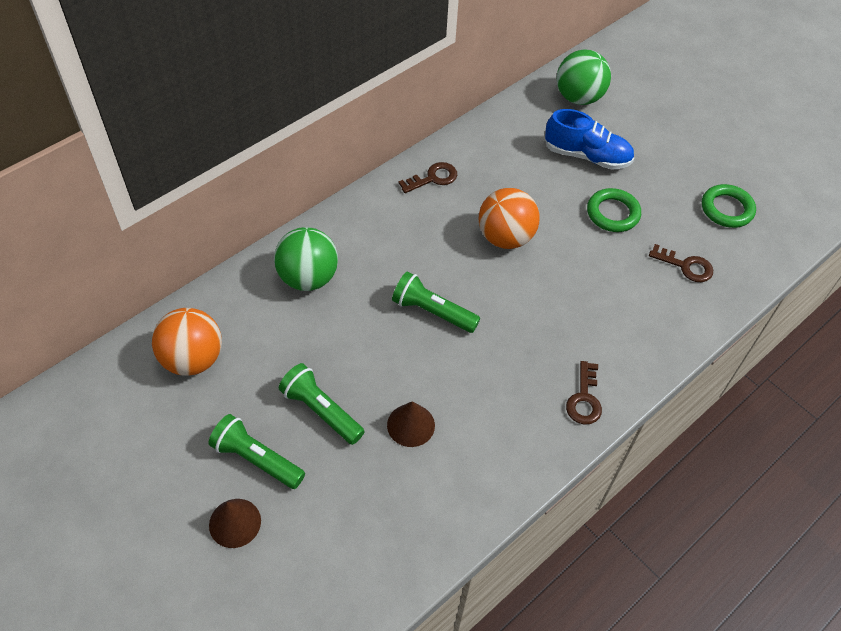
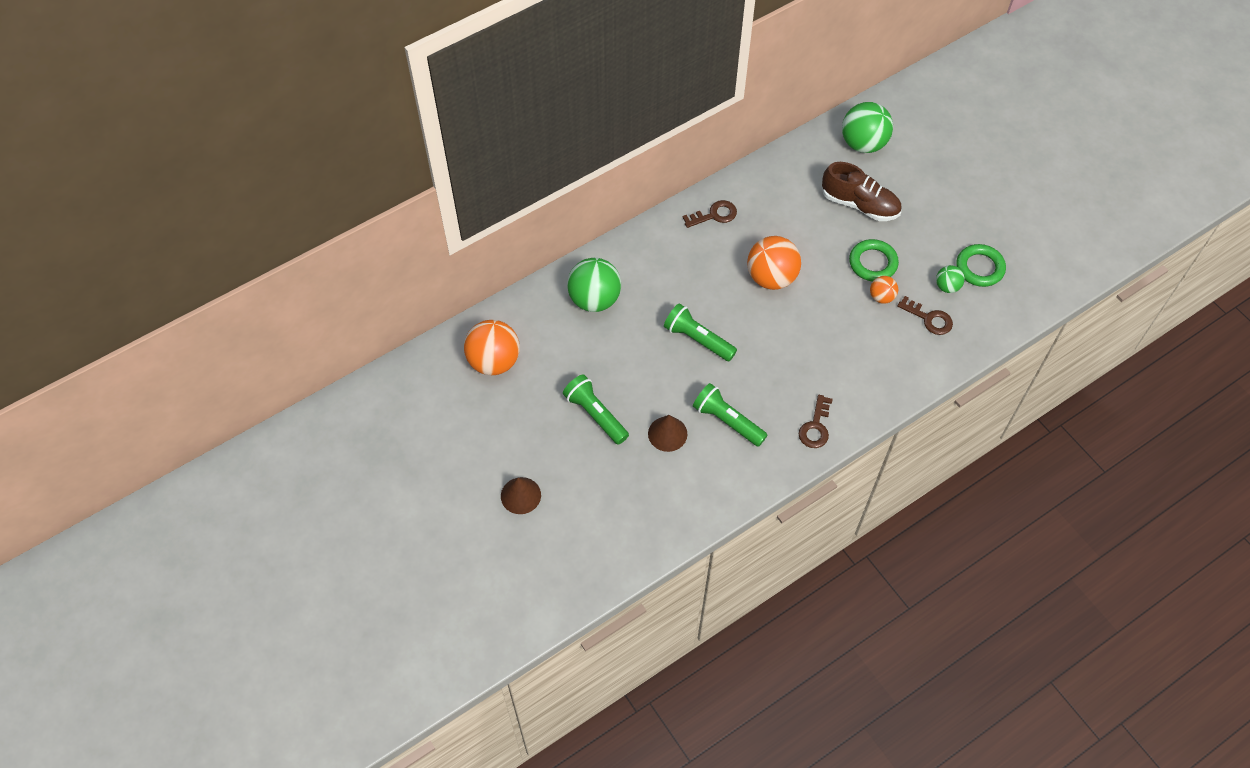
camera: 10 degrees right, 5 degrees up
green flashlight [209,414,305,489] -> green flashlight moved to [693,383,767,447]
blue shoe [545,109,634,170] -> brown shoe [822,162,902,221]
none -> orange ball [870,276,898,304]
none -> green ball [936,265,965,293]

